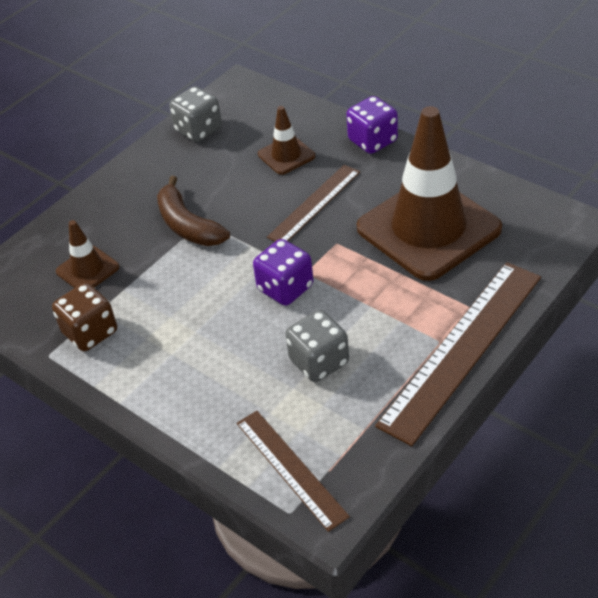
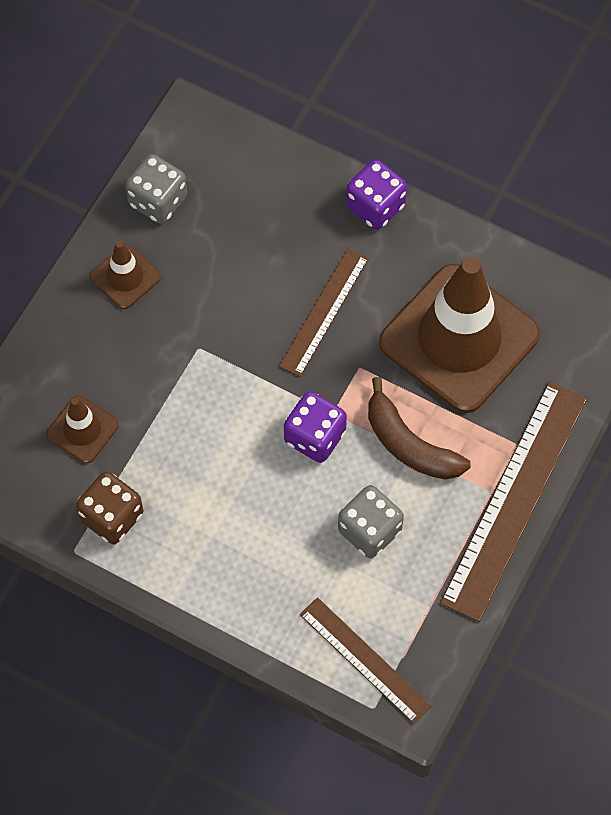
camera: 15 degrees left, 20 degrees up
brown banana [157,176,230,246] -> brown banana moved to [368,377,471,480]
brown traffic cone [258,106,315,175] -> brown traffic cone moved to [90,241,161,309]

